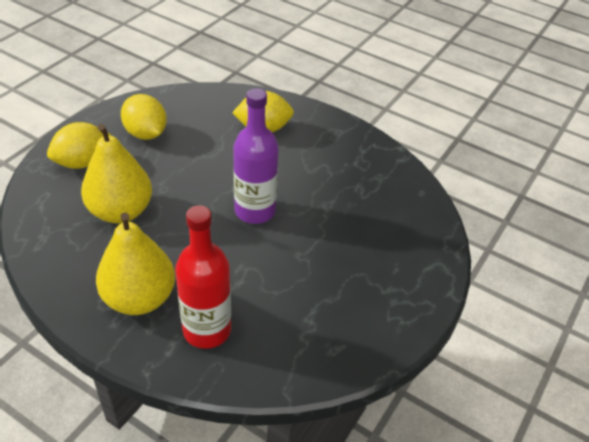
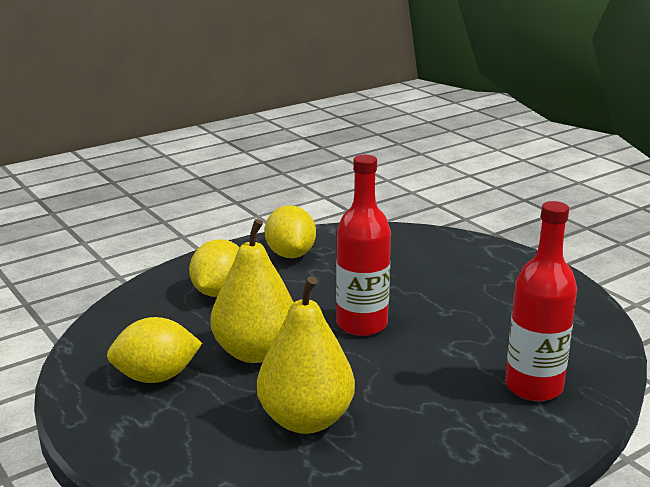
camera: 65 degrees left, 20 degrees down
yellow lemon [47,122,111,169] -> yellow lemon moved to [265,205,316,258]
yellow pear [96,213,175,315] -> yellow pear moved to [211,219,294,363]
purple bottle [233,88,279,224] -> red bottle [336,155,391,336]

